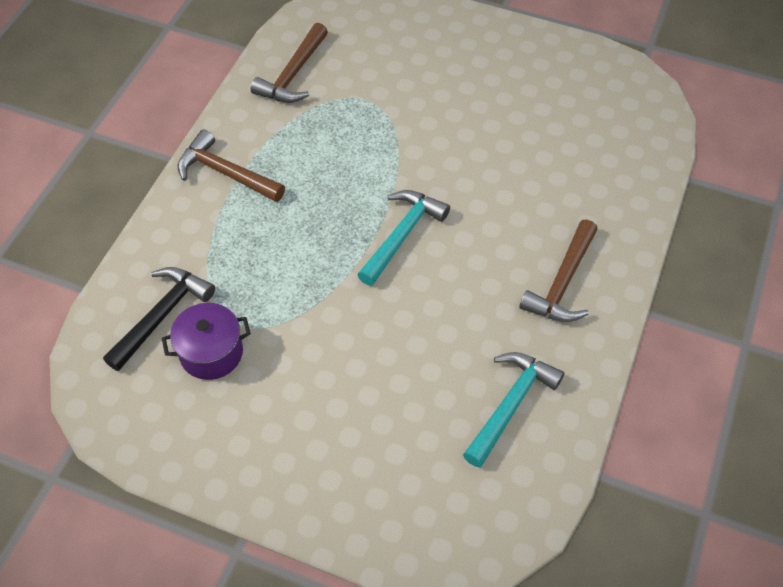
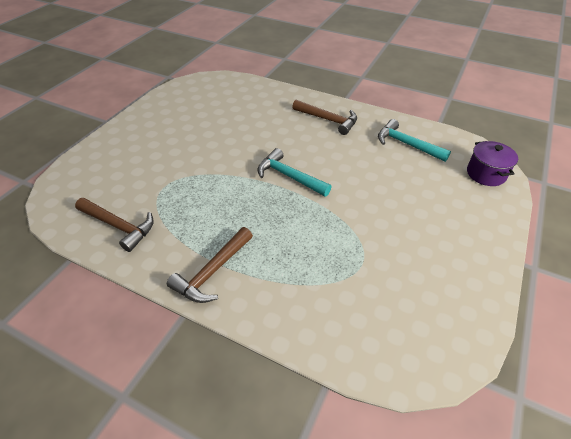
camera: 85 degrees left, 10 degrees down
black hammer [103,267,215,371] -> none
purple pot [162,303,251,380] -> purple pot moved to [467,141,518,186]

